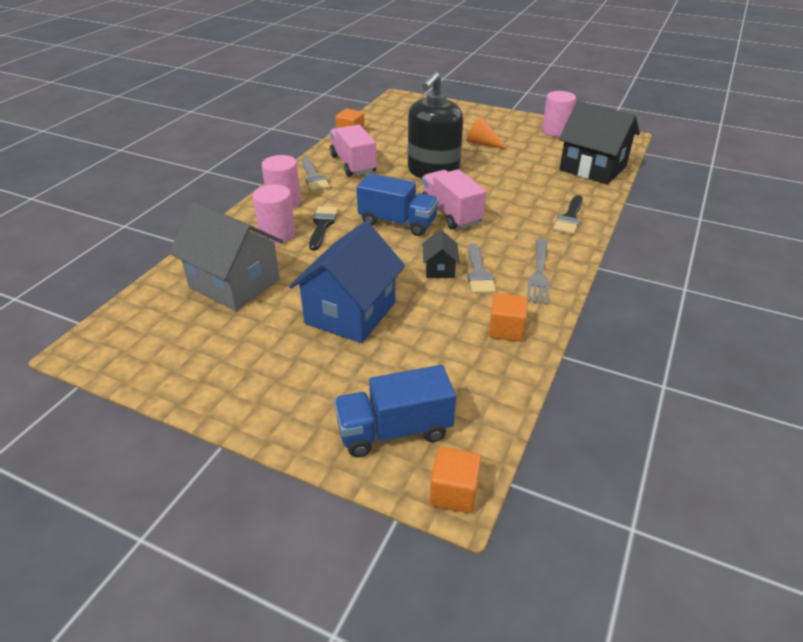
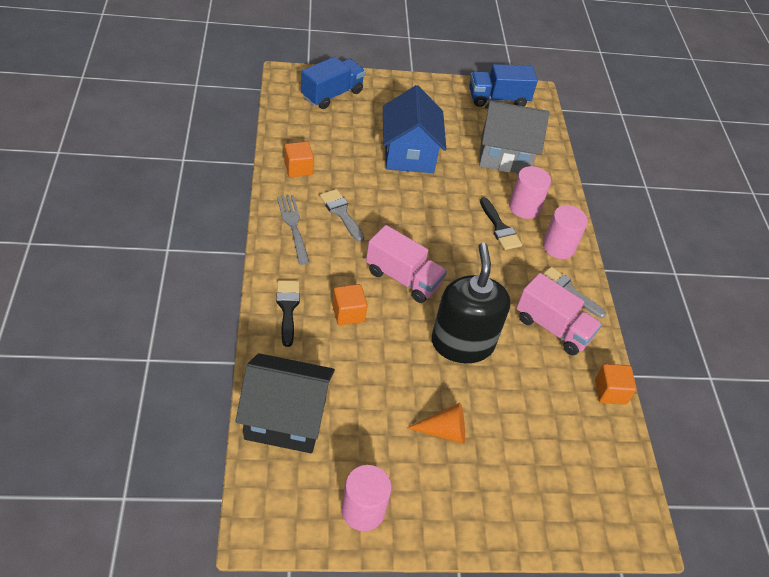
camera: 145 degrees right, 10 degrees up
blue truck [356,173,439,236] -> blue truck moved to [469,64,538,107]
black house [423,230,460,278] -> none
orange cube [430,447,481,513] -> orange cube moved to [332,284,368,325]

